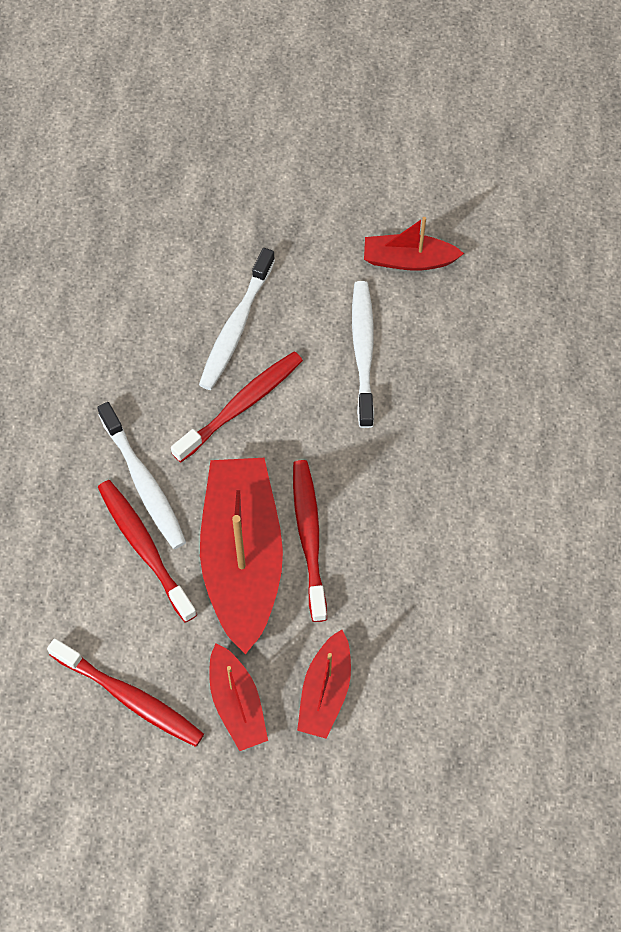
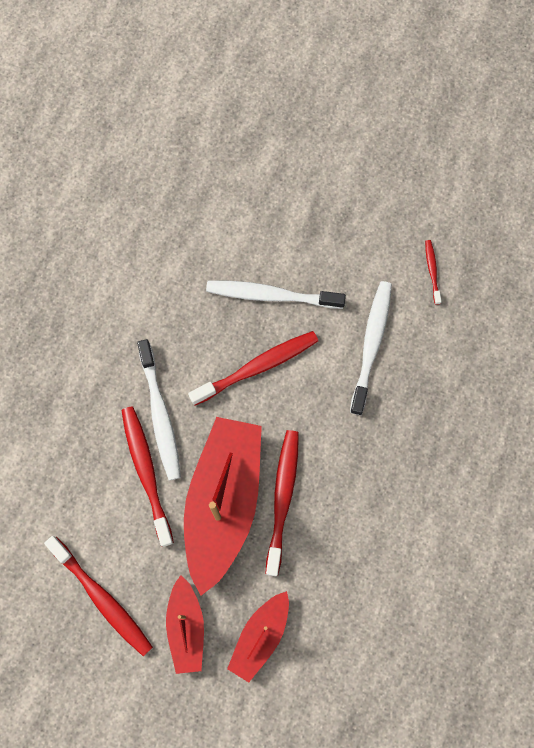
camera: 15 degrees right, 10 degrees up
white toothbrush [199,248,275,390] -> white toothbrush turned 60 degrees clockwise [206,281,346,309]
red boat [364,217,464,271] -> red toothbrush [425,240,442,305]

